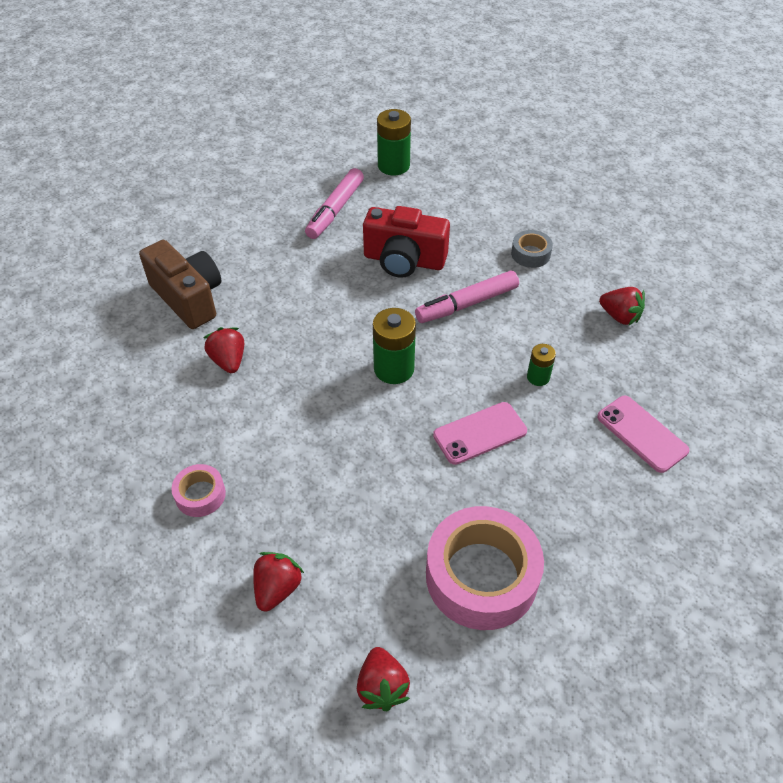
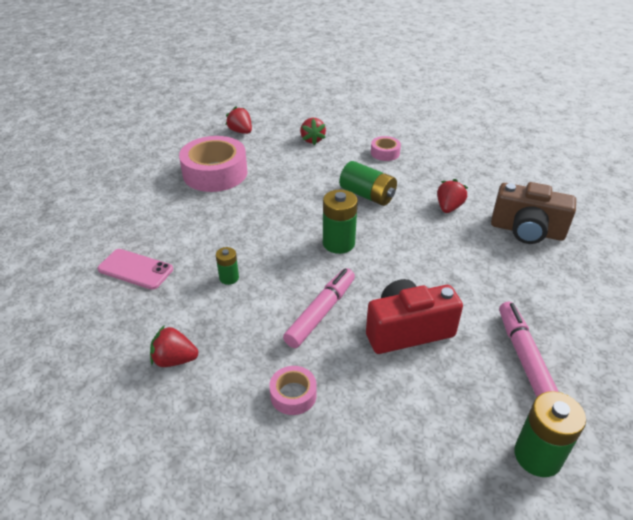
camera: 150 degrees right, 10 degrees down
red strawberry [204,327,244,373] -> red strawberry turned 105 degrees counterclockwise [437,179,468,213]
pink phone [433,402,527,465] -> none
grey tape [511,230,553,268] -> pink tape [269,366,317,415]
none -> green battery [339,161,397,206]

